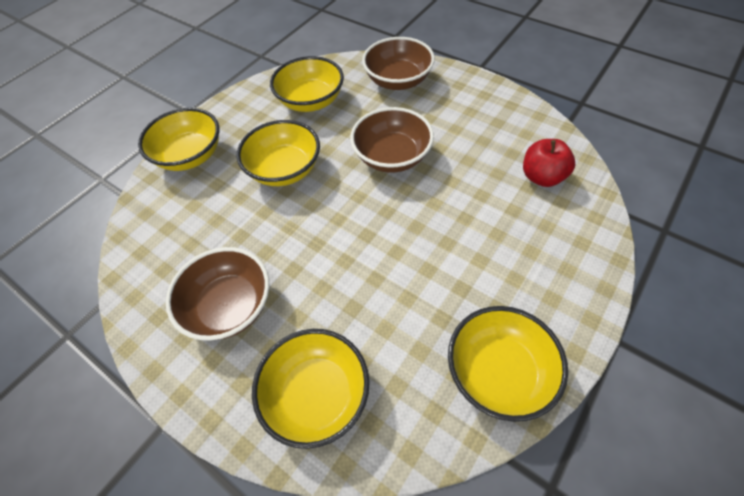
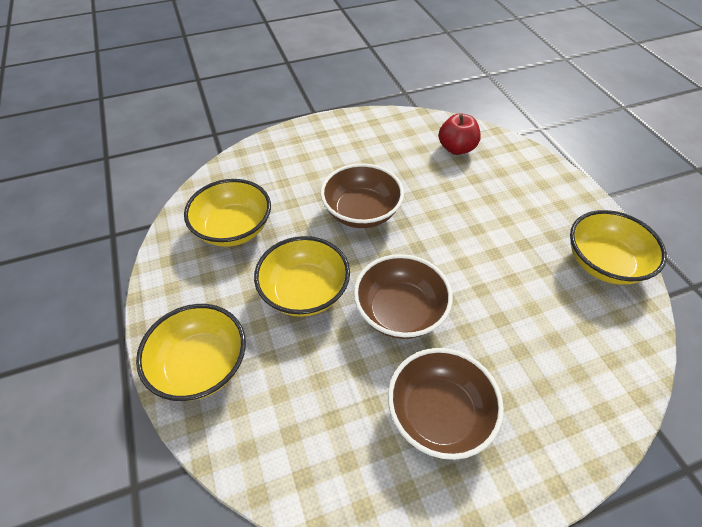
camera: 60 degrees left, 5 degrees down
yellow bowl [252,329,370,449] -> none
brown bowl [362,37,435,90] -> brown bowl moved to [354,254,453,339]

